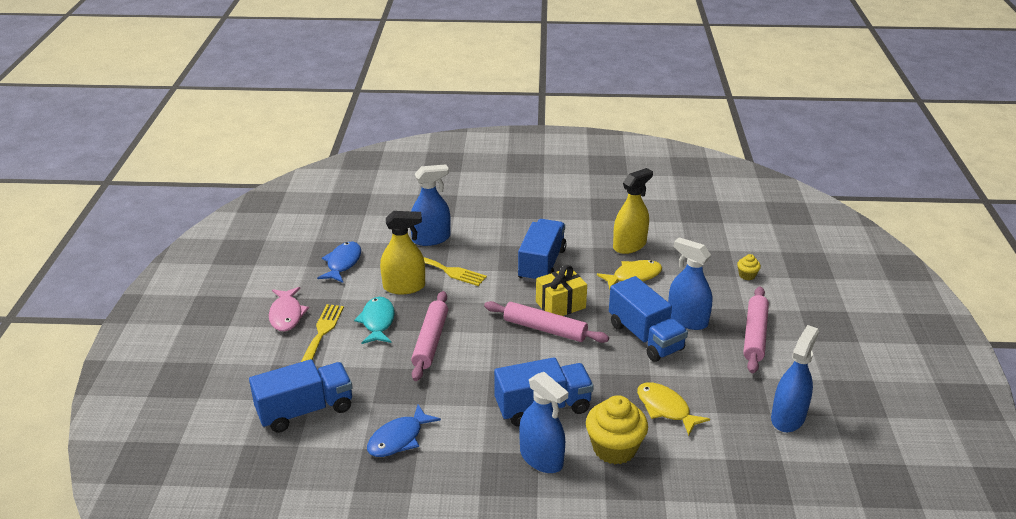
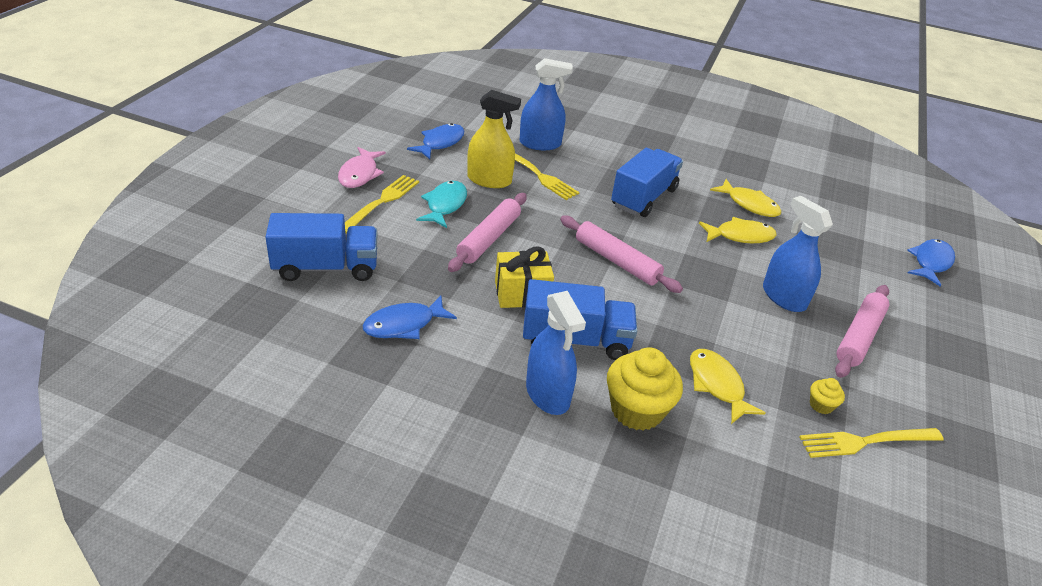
camera: 15 degrees right, 5 degrees up
yellow gift [536,265,587,316] -> yellow gift moved to [495,247,554,308]
blue truck [609,276,688,362] -> none
yellow spray bottle [613,168,653,254] -> yellow fish [710,179,781,217]
yellow cupcake [737,254,761,280] -> yellow cupcake moved to [810,378,845,414]
blue spray bottle [771,325,819,432] -> yellow fork [799,428,944,458]
none -> blue fish [907,239,955,287]

